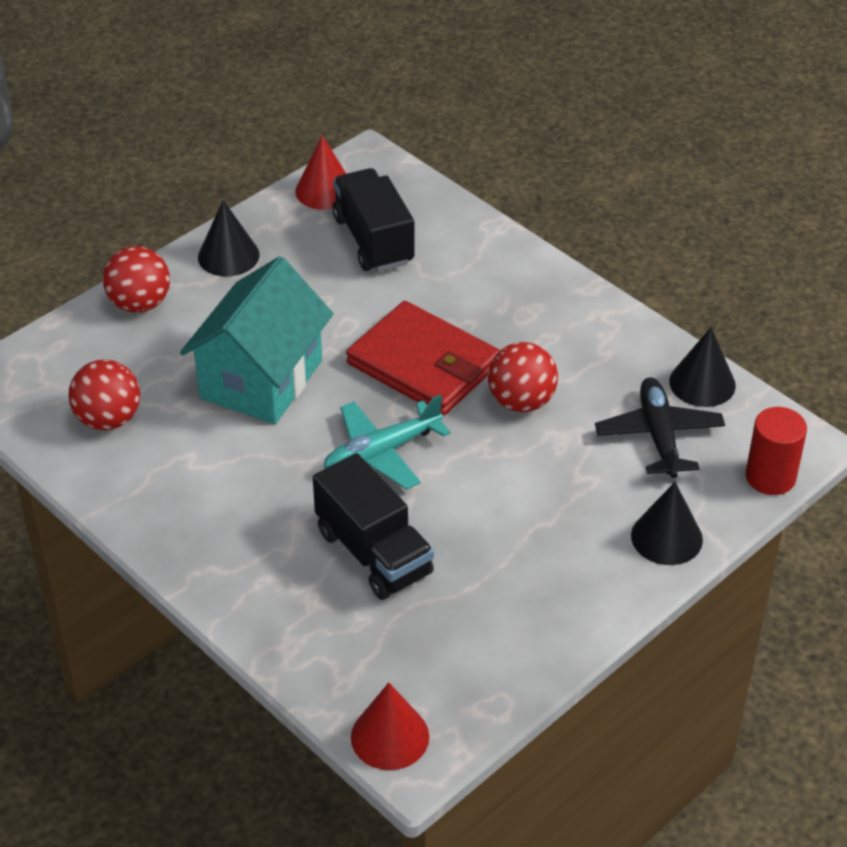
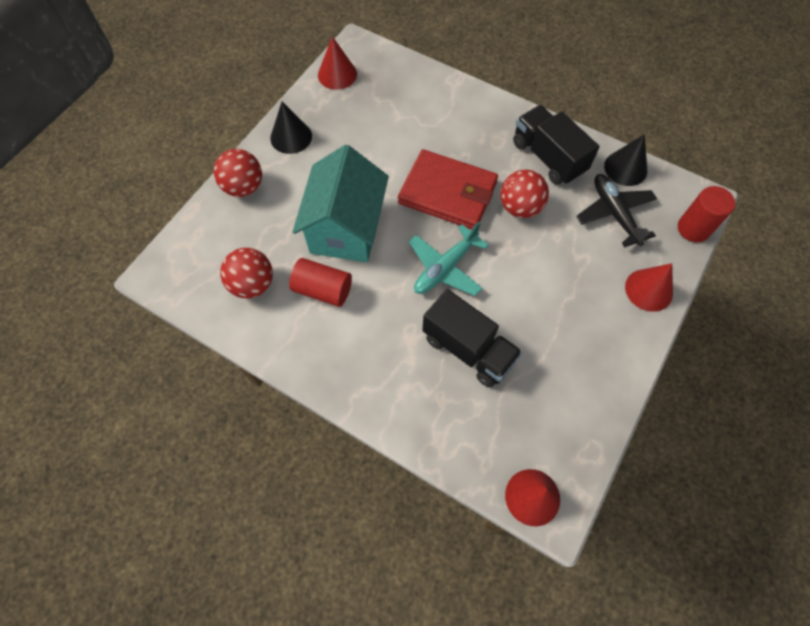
camera: 15 degrees left, 20 degrees up
black truck [332,168,415,272] -> black truck moved to [513,105,600,185]
black cone [631,482,703,565] -> red cone [625,263,673,312]
none -> red cylinder [289,258,352,307]

